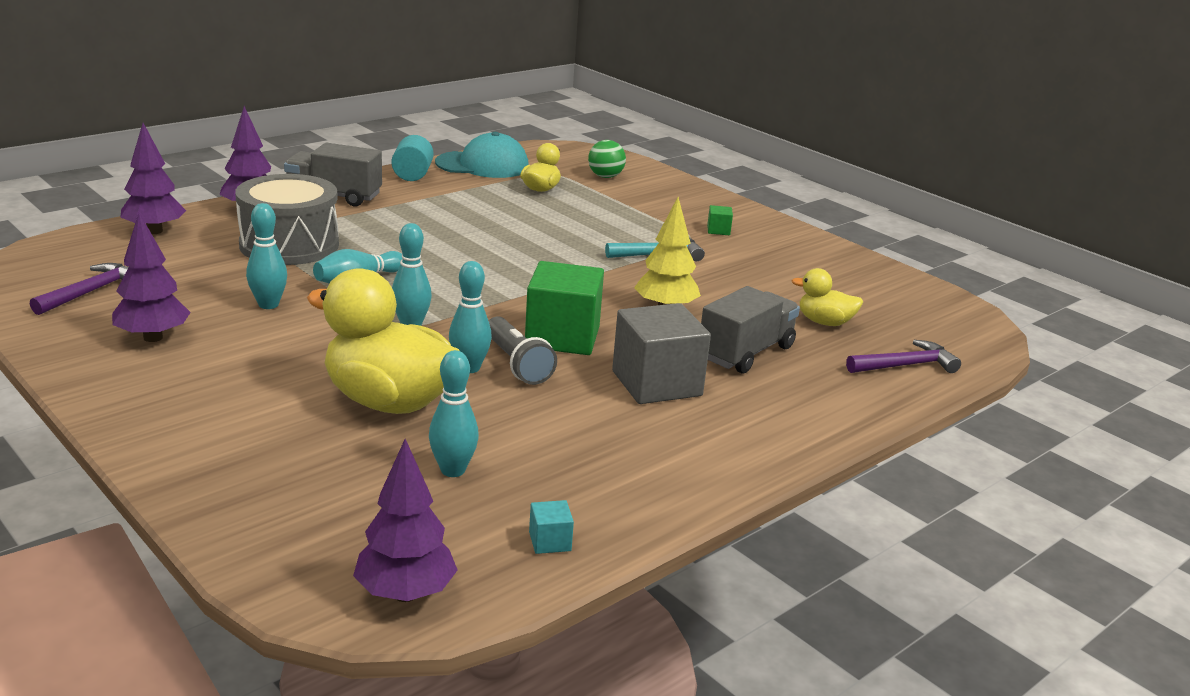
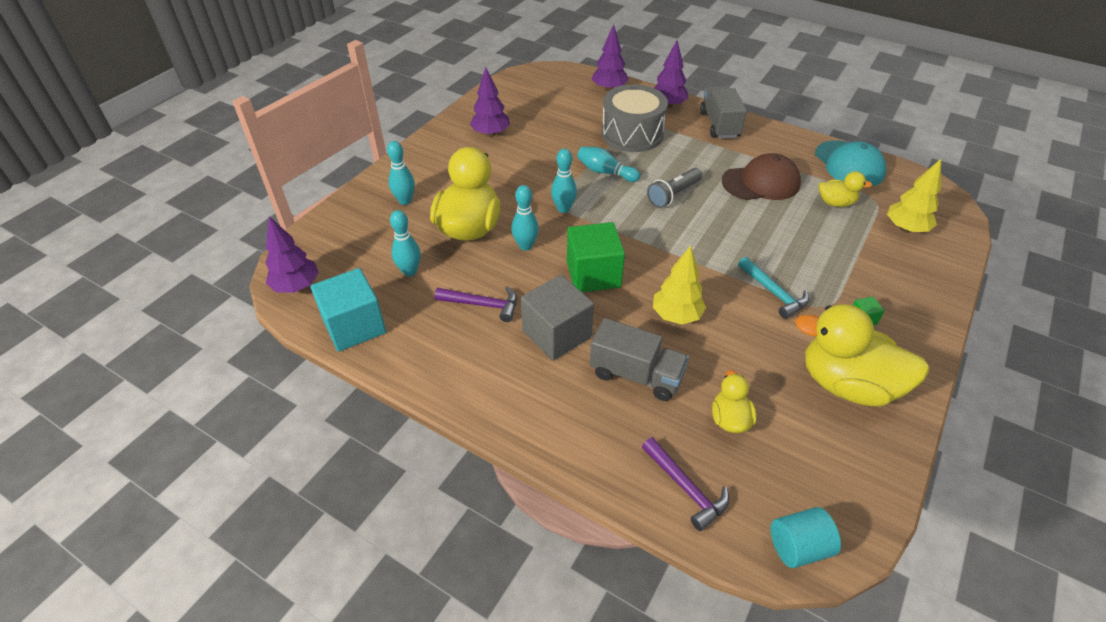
camera: 75 degrees right, 20 degrees up
purple hammer [30,263,128,315] -> purple hammer moved to [435,286,517,322]
turquoise bowling pin [246,203,287,309] -> turquoise bowling pin moved to [387,141,415,205]
turquoise cylinder [391,135,434,181] -> turquoise cylinder moved to [771,507,841,568]
grey flashlight [489,316,557,385] -> grey flashlight moved to [647,168,702,208]
turquoise cube [529,500,574,554] -> turquoise cube [311,268,386,352], size x2.40
green ball [588,140,626,178] -> yellow tree [887,159,941,233]
none -> brown cap [722,153,801,200]
none -> yellow duck [795,304,929,407]

